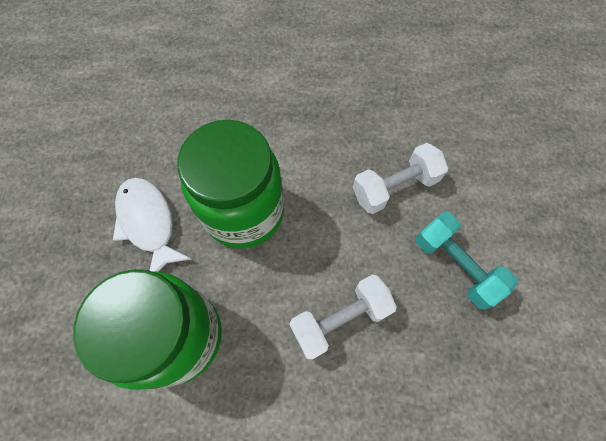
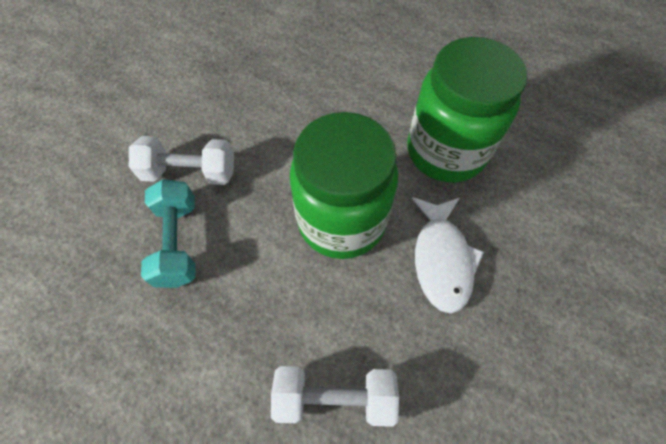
camera: 150 degrees left, 5 degrees down
white dumbbell [289,275,397,360] -> white dumbbell moved to [271,366,399,427]
turquoise dumbbell [416,212,518,310] -> turquoise dumbbell moved to [141,179,196,288]

